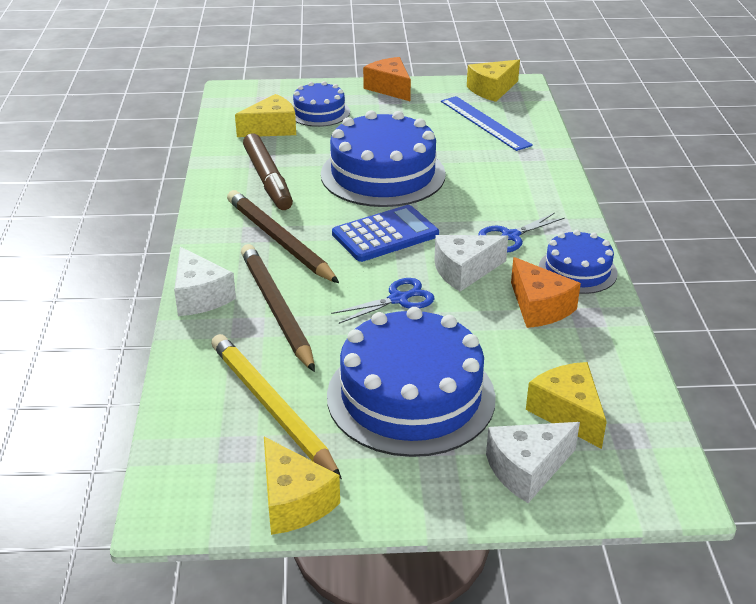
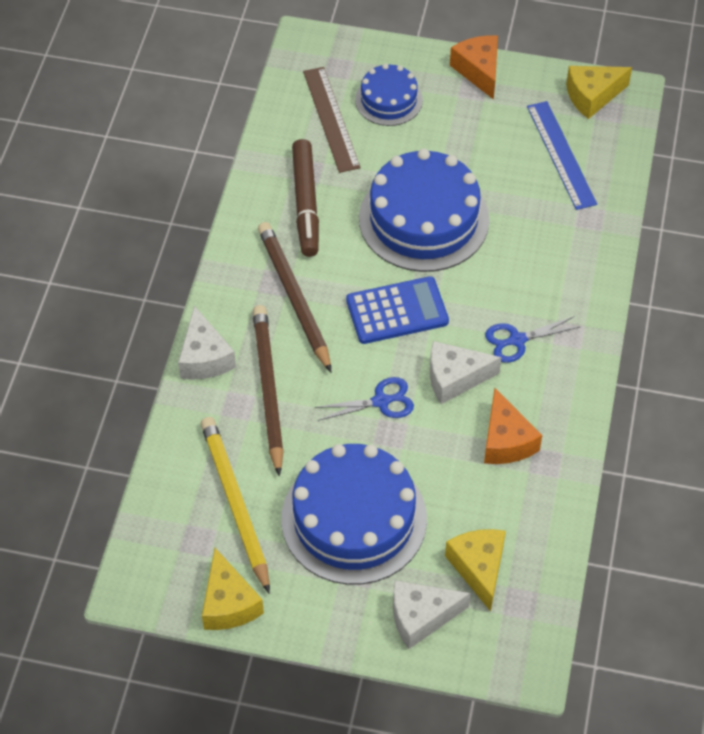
camera: 15 degrees right, 20 degrees up
yellow cheese [235,94,296,137] -> brown ruler [303,67,361,173]
blue cake [539,230,618,294] -> none

